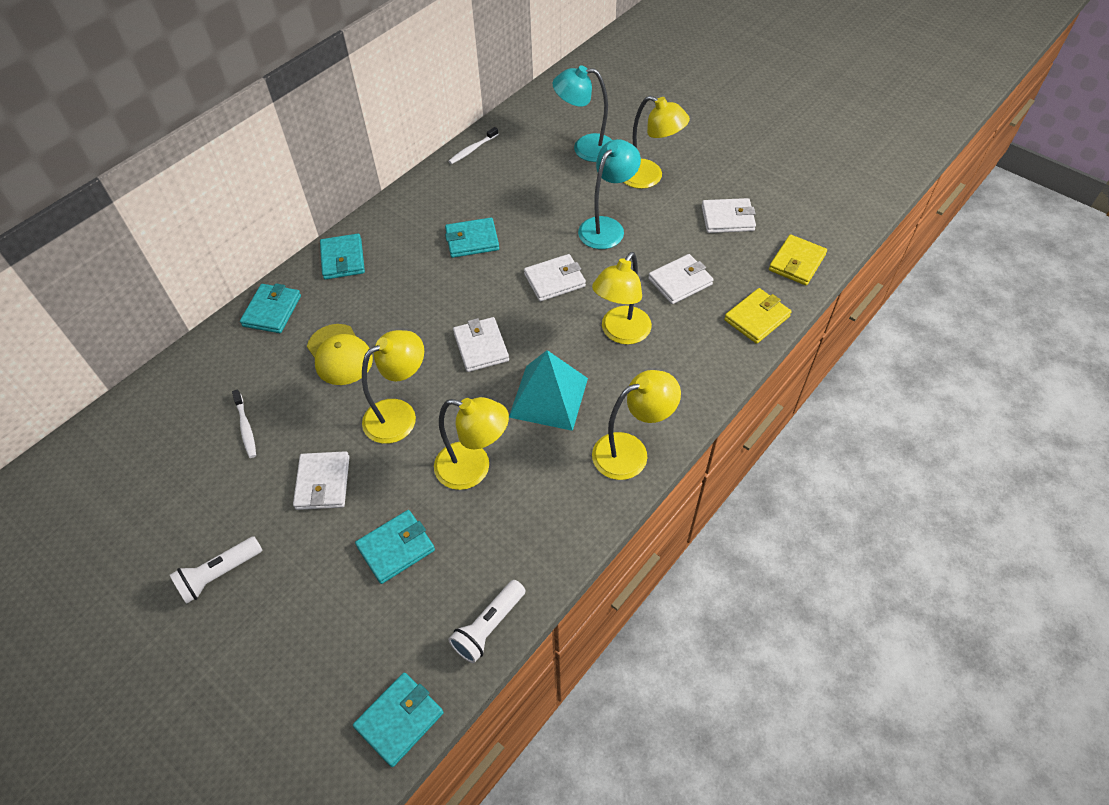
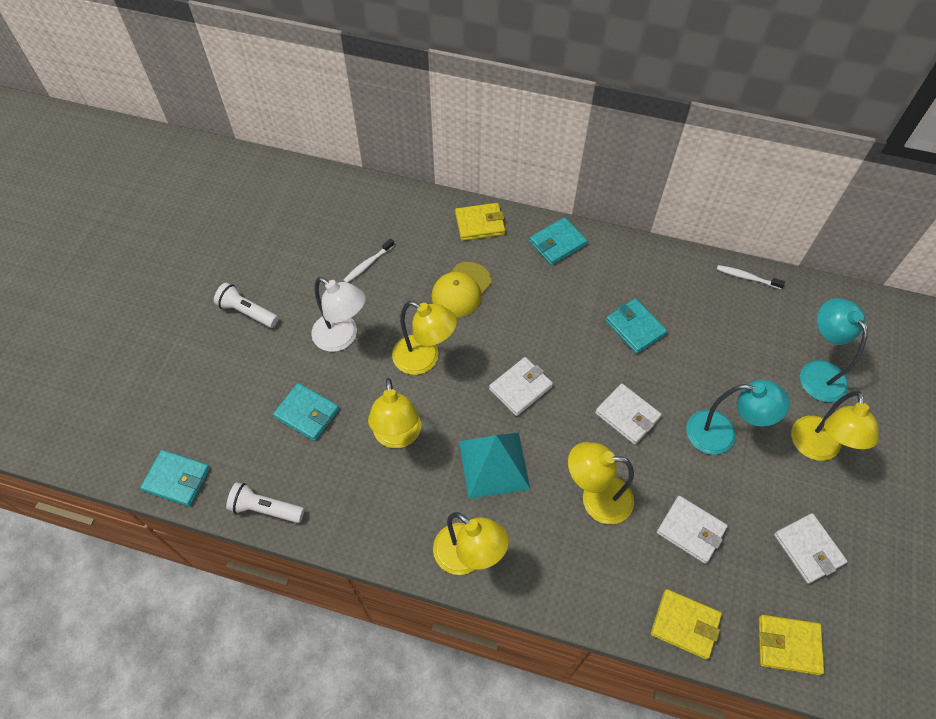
camera: 65 degrees right, 5 degrees up
turquoise wallet [240,283,301,333] -> yellow wallet [455,203,505,241]
white wallet [293,451,350,510] -> white lamp [311,277,366,352]

